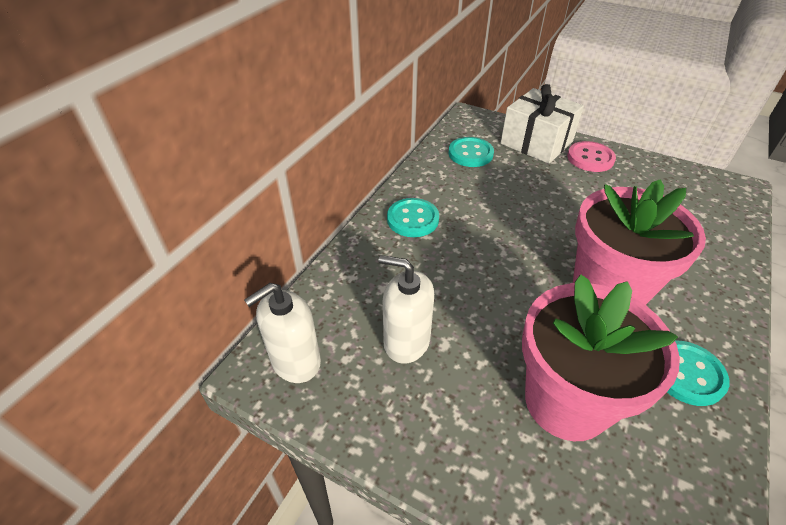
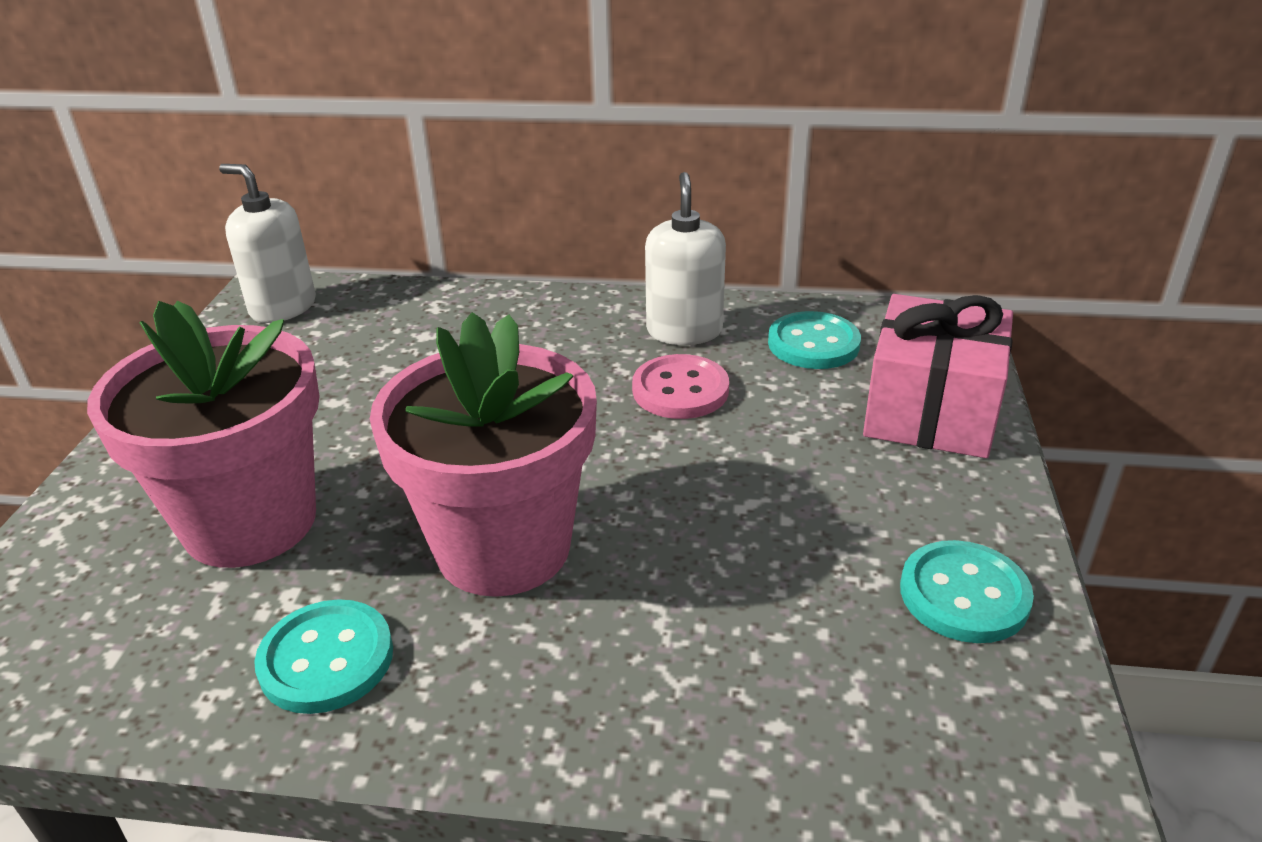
camera: 70 degrees right, 10 degrees down
white soap dispenser [379,255,434,364] -> white soap dispenser moved to [645,172,726,345]
turquoise button [387,198,439,237] -> turquoise button moved to [900,540,1034,643]
white gift [501,84,584,164] -> pink gift [863,294,1013,458]
pink button [567,141,616,172] -> pink button moved to [632,354,729,419]

